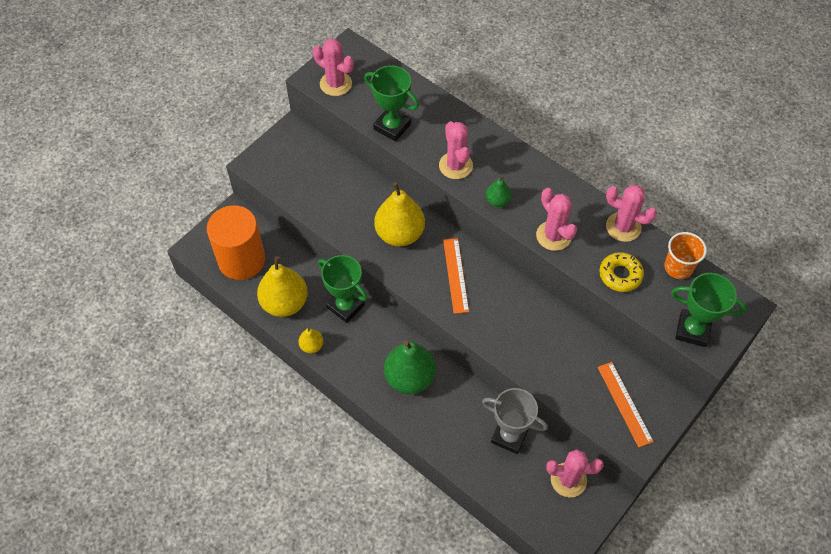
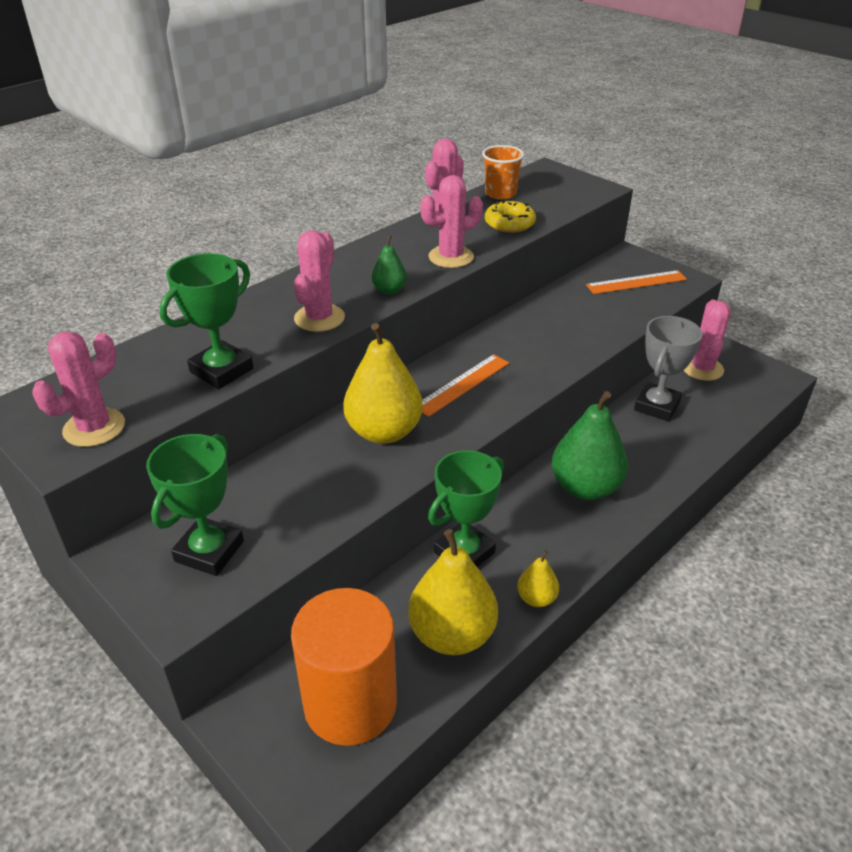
camera: 85 degrees left, 20 degrees down
pink cactus [439,121,473,179] -> pink cactus turned 60 degrees counterclockwise [294,230,345,332]
orange ruler [443,238,469,314] -> orange ruler turned 45 degrees counterclockwise [422,354,509,417]
green trophy [671,273,747,347] -> green trophy moved to [146,434,244,576]

